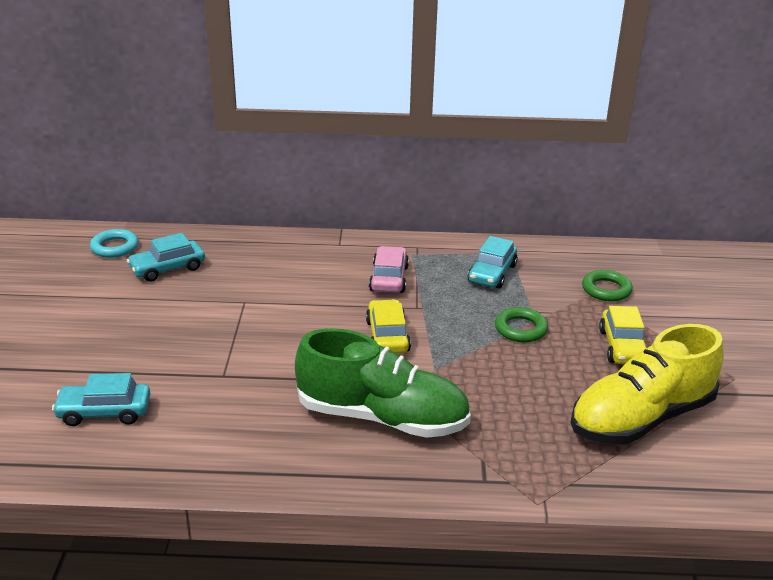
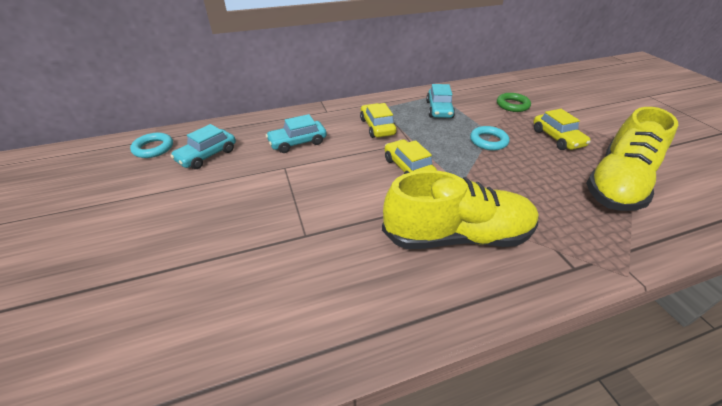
camera: 20 degrees left, 10 degrees up
turquoise car [52,373,151,426] -> turquoise car moved to [266,114,327,153]
green shoe [295,328,471,438] -> yellow shoe [382,170,538,249]
pink car [369,246,409,293] -> yellow car [360,103,397,138]
green ring [495,307,548,342] -> turquoise ring [470,126,510,151]

